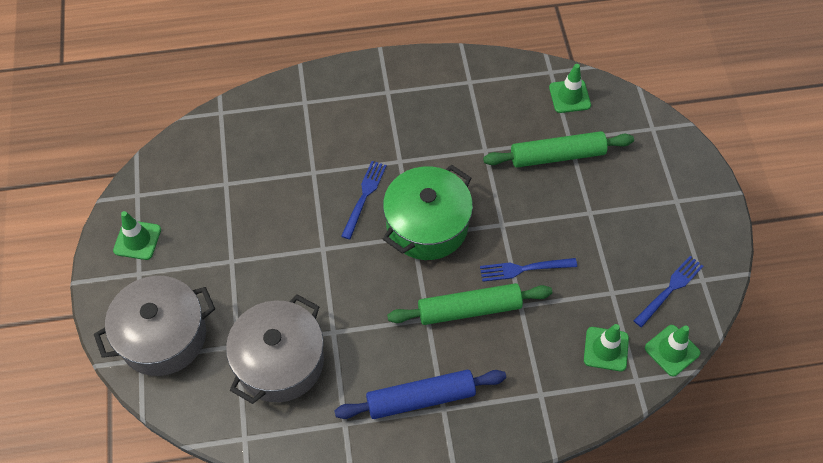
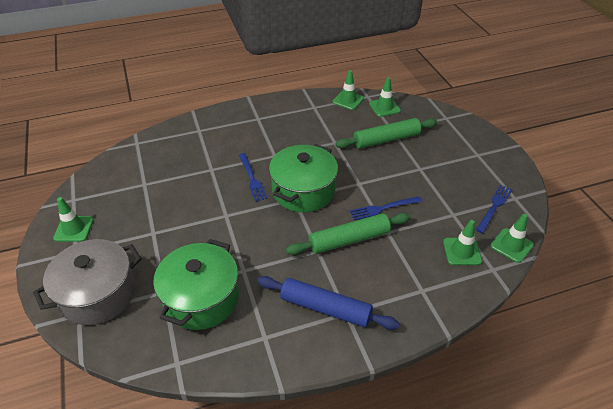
camera: 10 degrees left, 15 degrees down
grey pot [226,294,324,404] -> green pot [153,239,239,330]
blue rolling pin [334,370,506,419] -> blue rolling pin turned 45 degrees clockwise [257,276,400,330]
blue fork [341,161,387,239] -> blue fork turned 150 degrees clockwise [239,153,268,202]
none -> green traffic cone [333,70,364,110]

